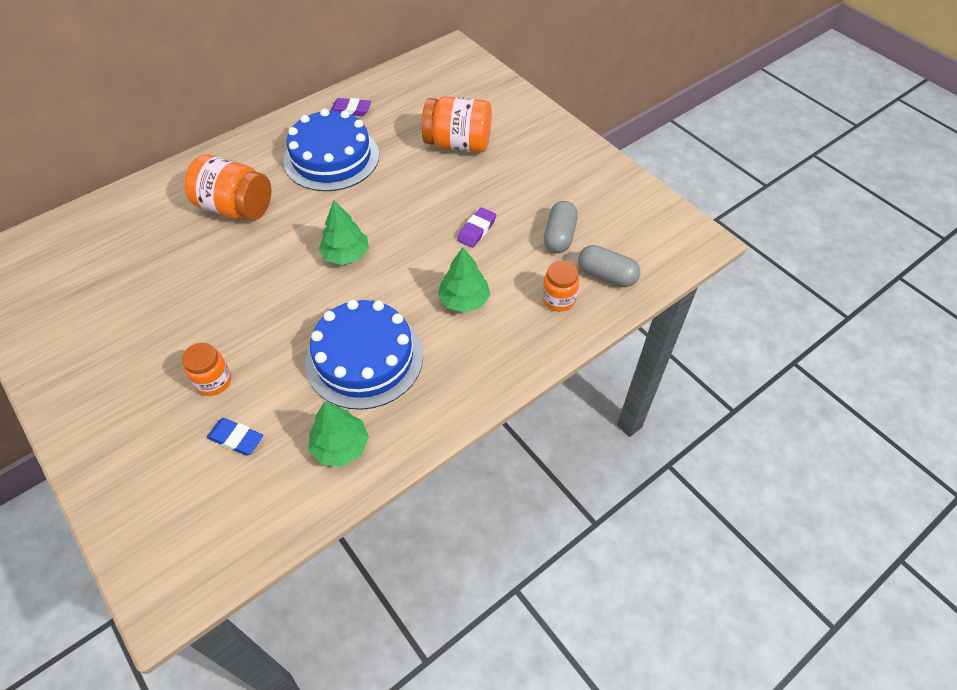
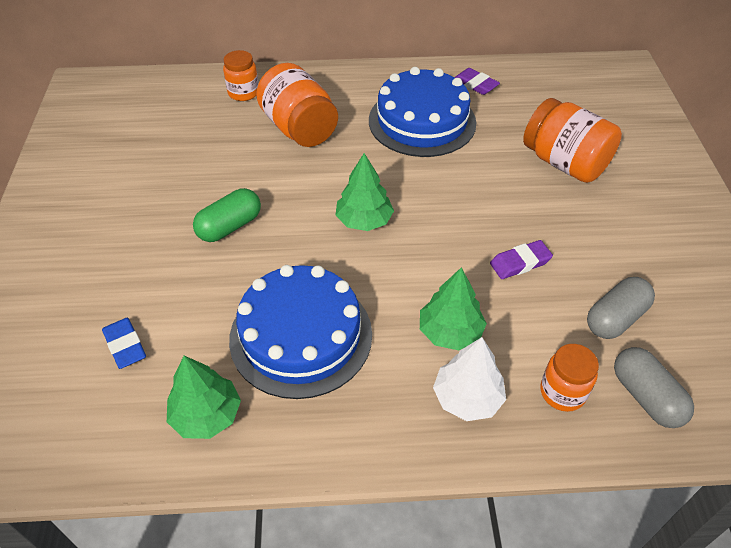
camera: 35 degrees right, 5 degrees down
orange jar [182,343,231,396] -> orange jar moved to [223,50,259,101]
none -> green capsule [193,188,261,242]
none -> white tree [433,337,506,421]

